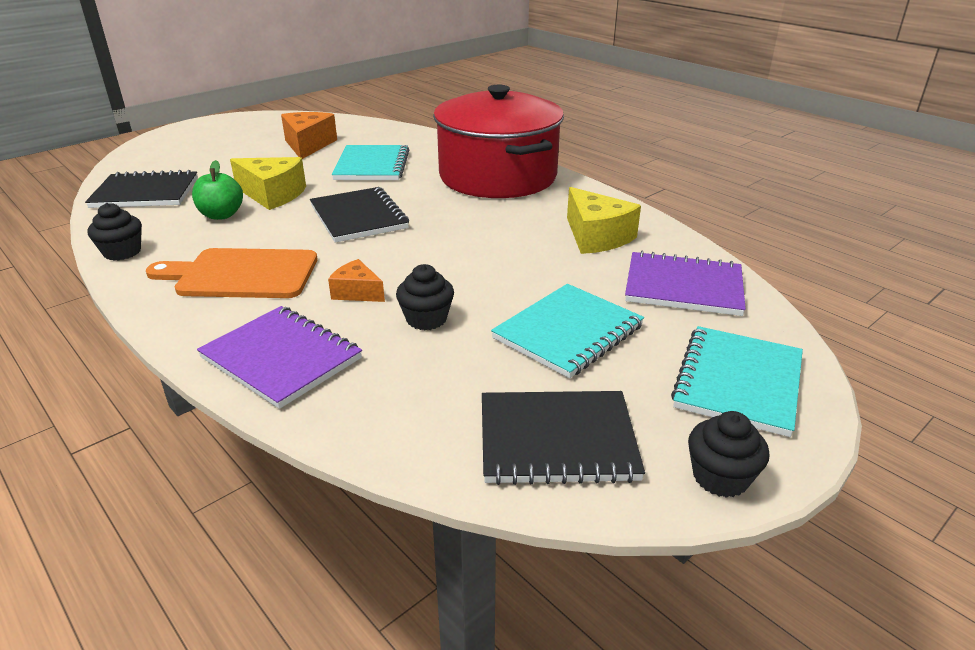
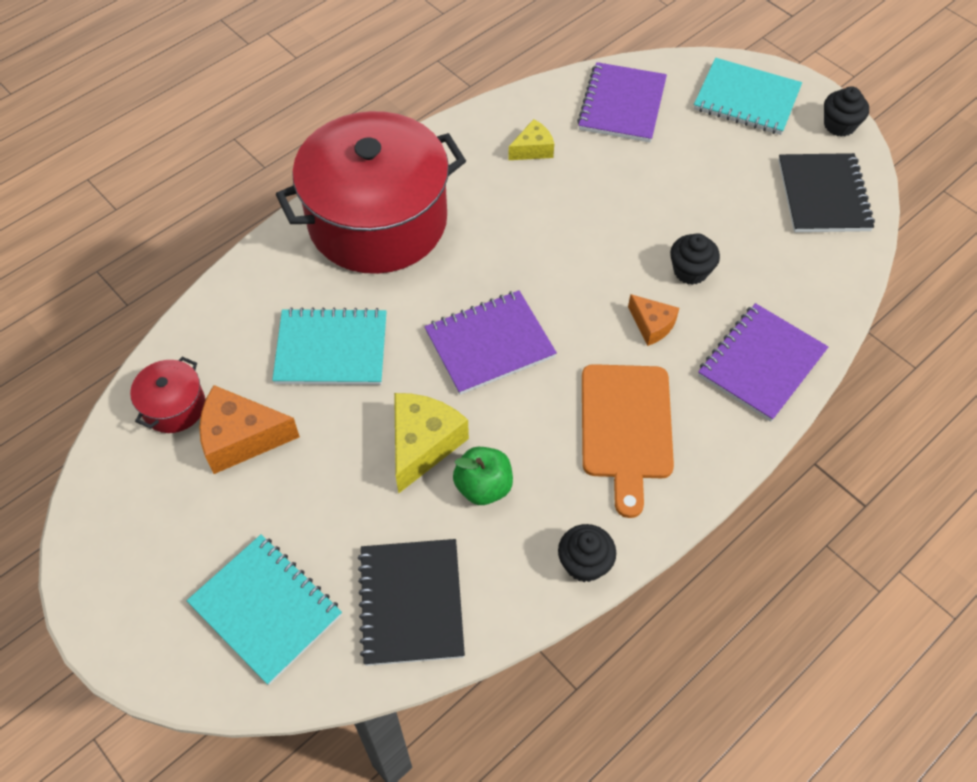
camera: 90 degrees left, 25 degrees up
black notebook [310,187,409,243] -> purple notebook [425,290,557,395]
orange cheese [328,259,385,302] -> orange cheese turned 75 degrees counterclockwise [628,294,679,346]
turquoise notebook [491,284,644,378] -> turquoise notebook moved to [187,535,342,685]
yellow cheese [567,187,641,254] -> yellow cheese [508,119,554,160], size x0.59
none -> red pot [130,357,205,433]

